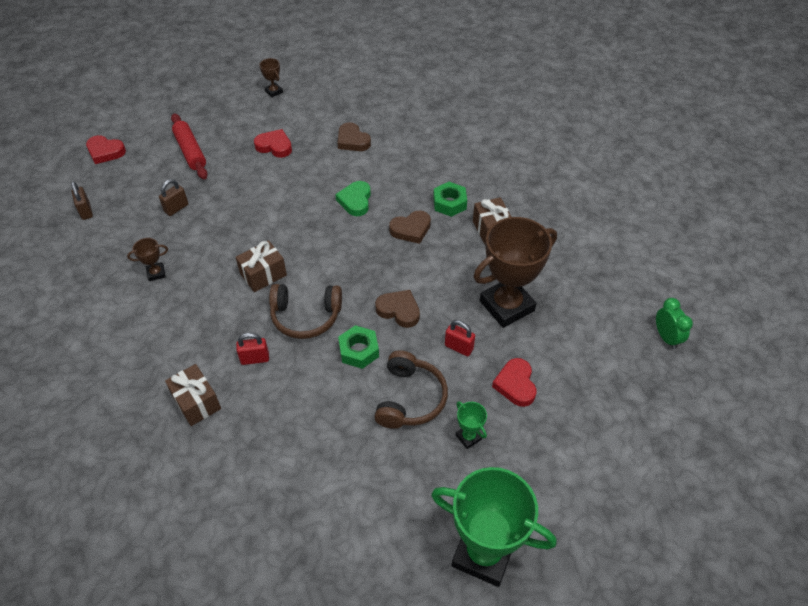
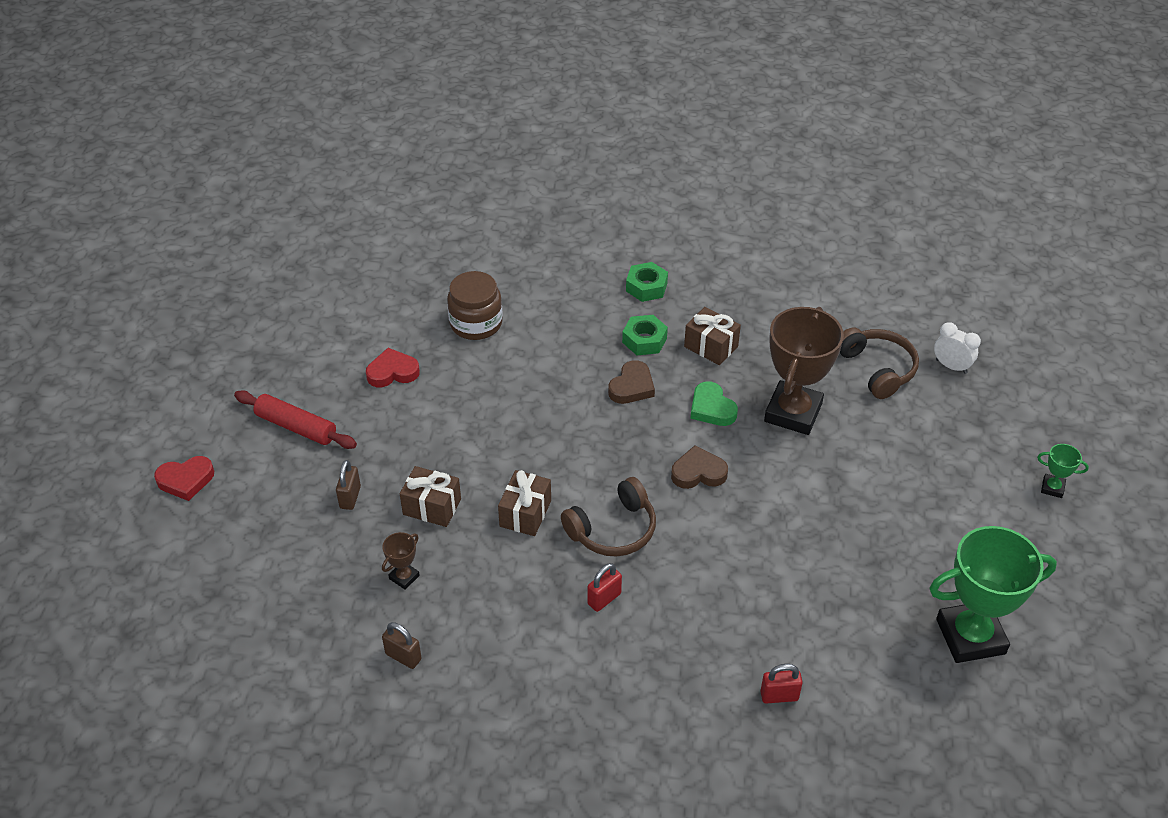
camera: 35 degrees left, 5 degrees down
brown padlock [71,181,93,220] -> brown padlock moved to [382,622,422,669]
brown gift [165,364,221,426] -> brown gift moved to [400,466,461,527]
brown trophy [259,58,283,97] -> none
green heart [335,181,371,216] -> green heart moved to [690,381,738,426]
brown heart [337,122,371,151] -> brown jar [447,271,503,340]
green nut [338,325,379,369] -> green nut moved to [626,262,668,302]
brown headphones [374,350,448,429] -> brown headphones moved to [840,327,919,399]
red padlock [445,320,475,356] -> red padlock moved to [760,664,803,704]
green trophy [456,401,487,449] -> green trophy moved to [1037,444,1089,498]
red heart [492,358,536,407] -> none
green clock [656,298,693,349] -> white clock [934,322,981,374]

